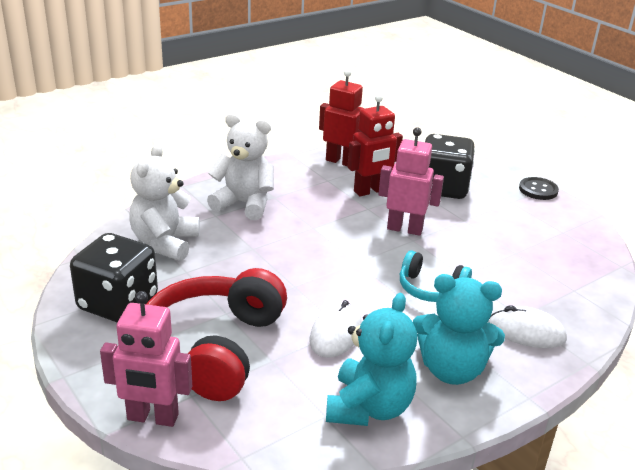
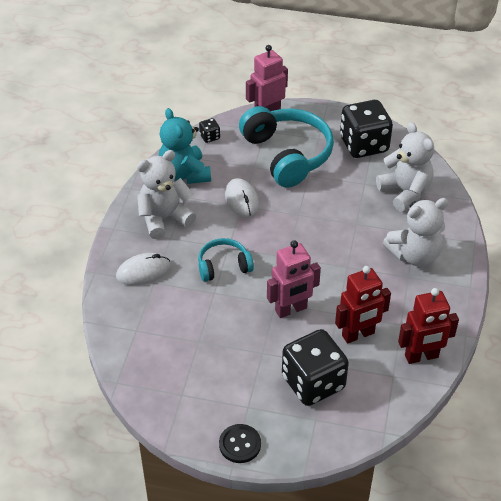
camera: 140 degrees right, 15 degrees up
red headphones [146,268,287,401] -> turquoise headphones [239,106,334,187]
red robot [348,94,403,196] -> red robot turned 135 degrees counterclockwise [335,266,391,344]
turquoise teddy bear [413,274,505,385] -> white teddy bear [137,150,196,239]
none -> black dice [199,118,220,143]

